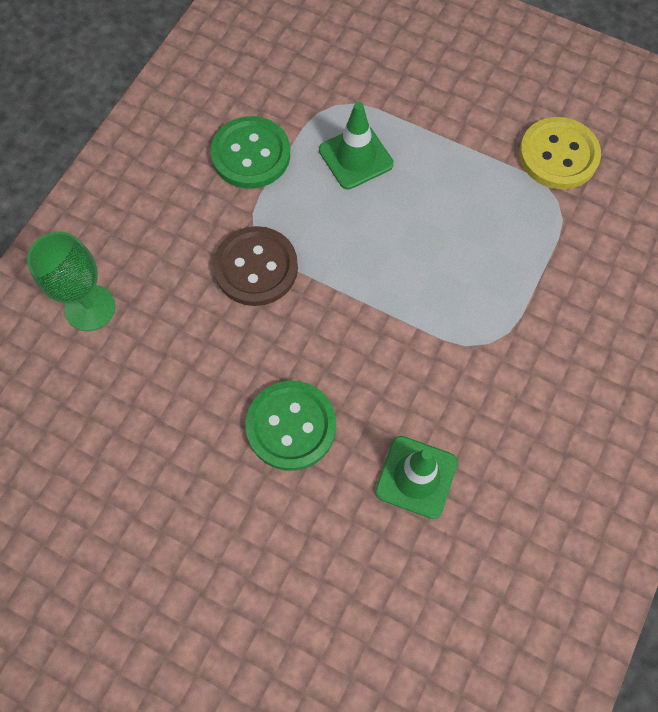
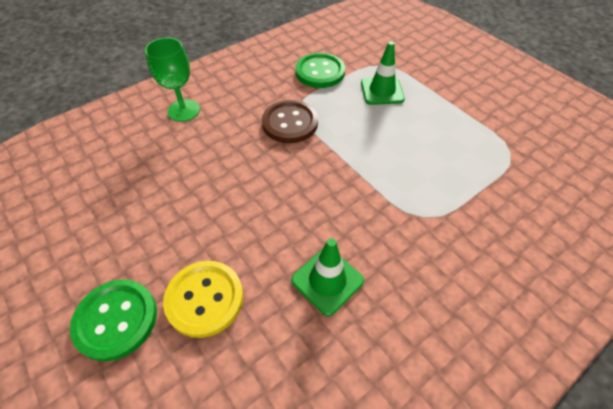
camera: 25 degrees right, 15 degrees down
green button [245,381,336,471] -> green button moved to [70,280,157,361]
yellow button [519,117,601,189] -> yellow button moved to [163,261,243,338]

